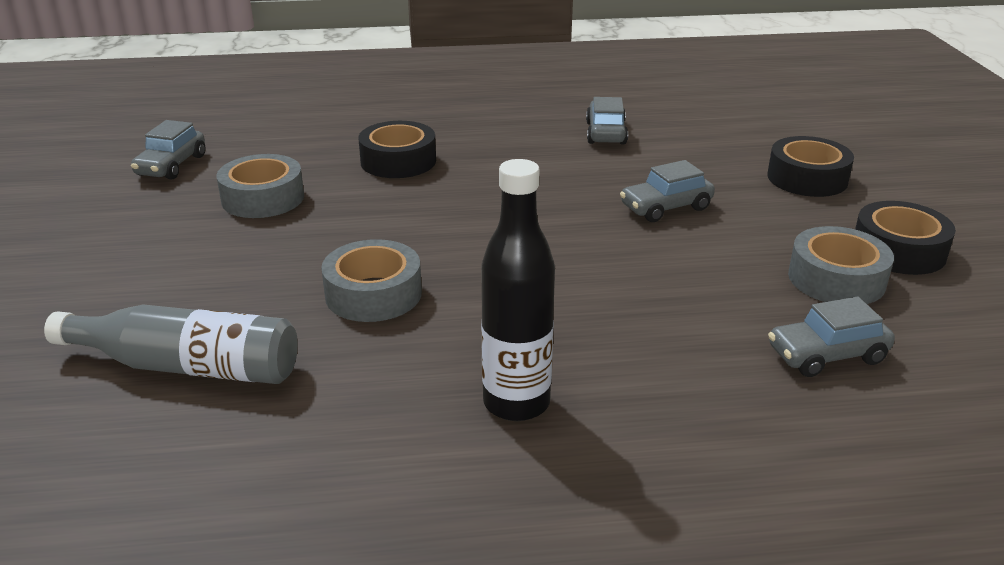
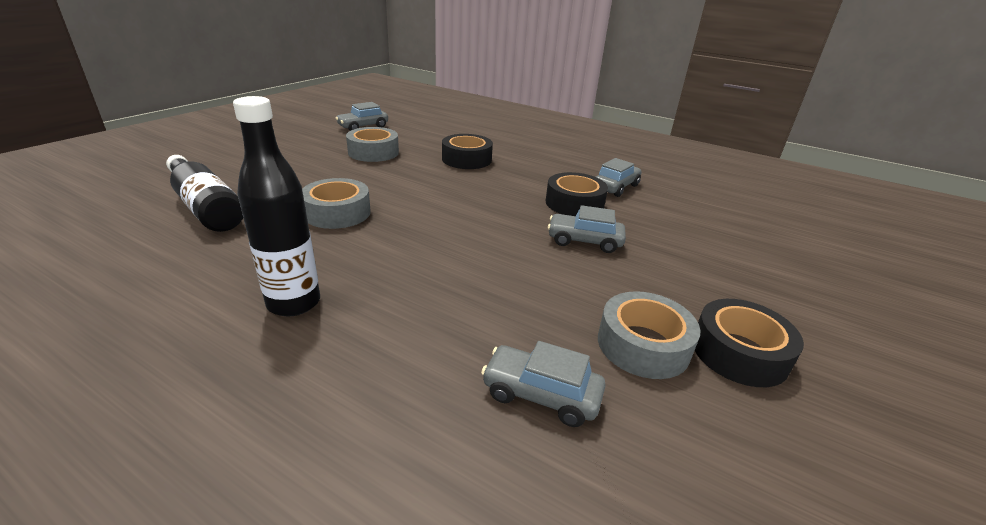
camera: 35 degrees right, 0 degrees up
grey bottle [44,305,298,384] -> black bottle [166,155,243,232]
black tape [767,136,854,197] -> black tape moved to [546,172,608,216]

